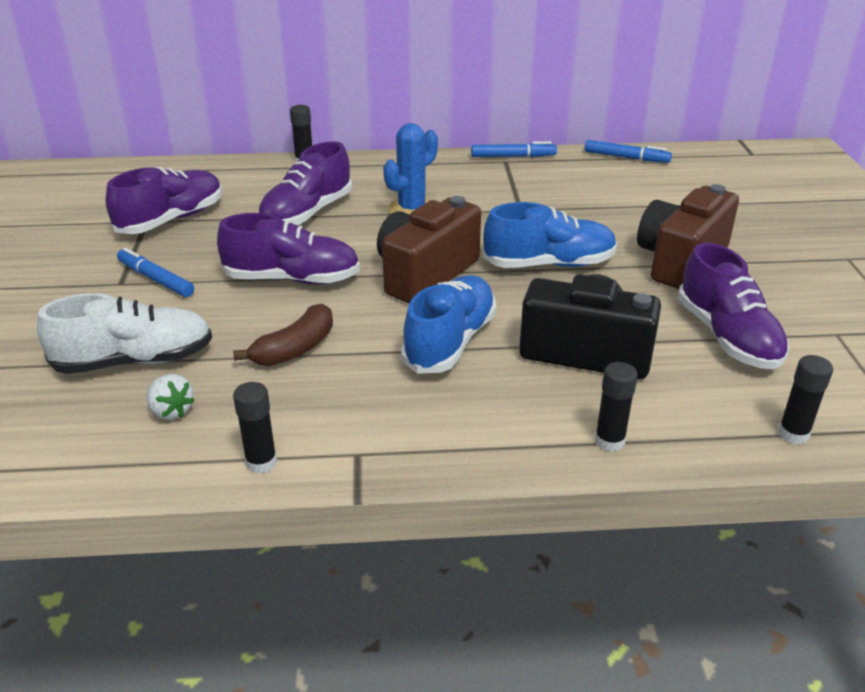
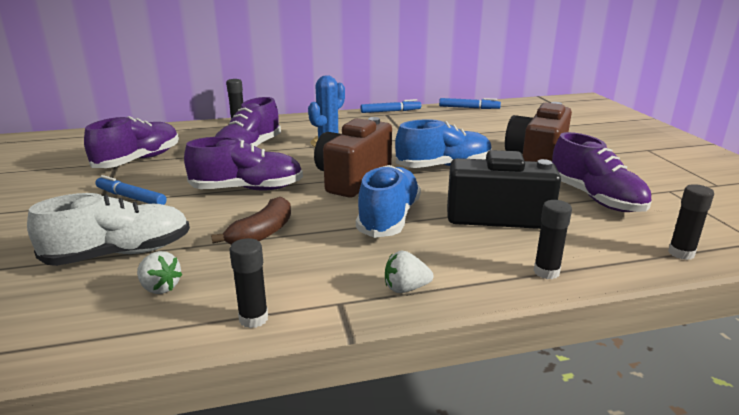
camera: 10 degrees left, 10 degrees down
none -> white strawberry [385,251,433,293]

